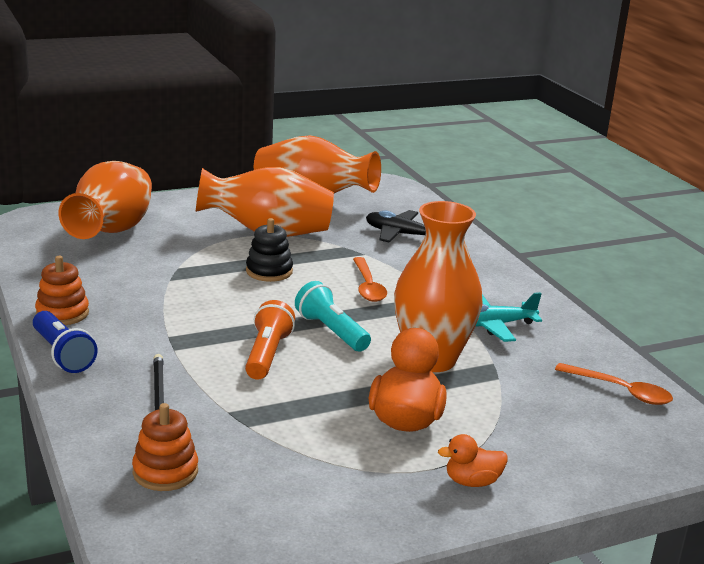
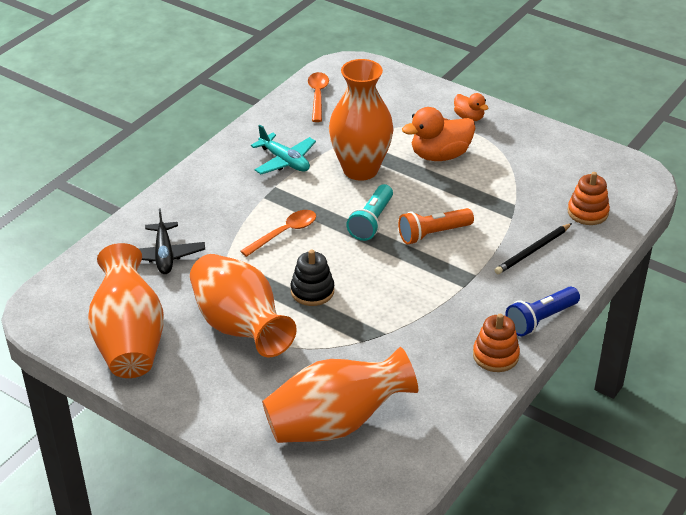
camera: 120 degrees left, 15 degrees up
blue flashlight [33,311,97,373] -> blue flashlight turned 150 degrees counterclockwise [505,287,580,336]

